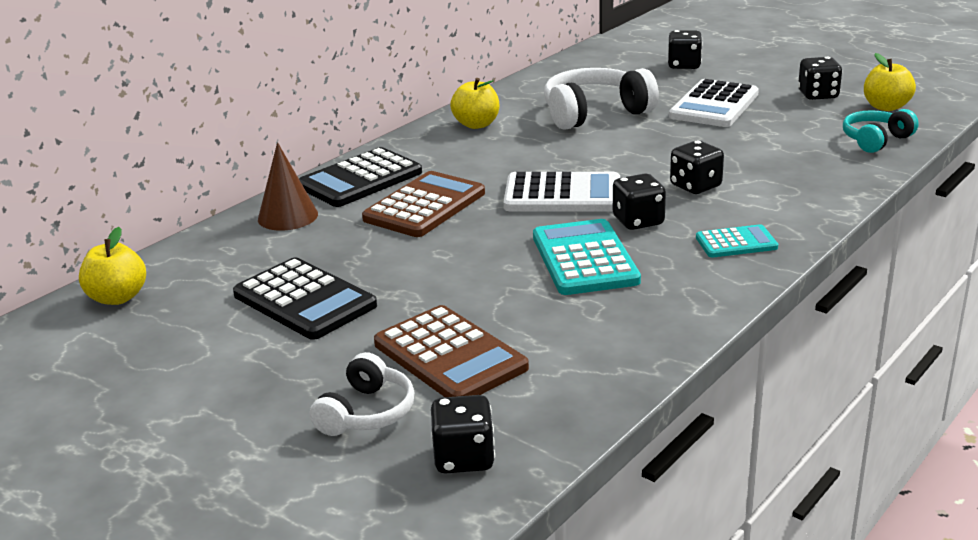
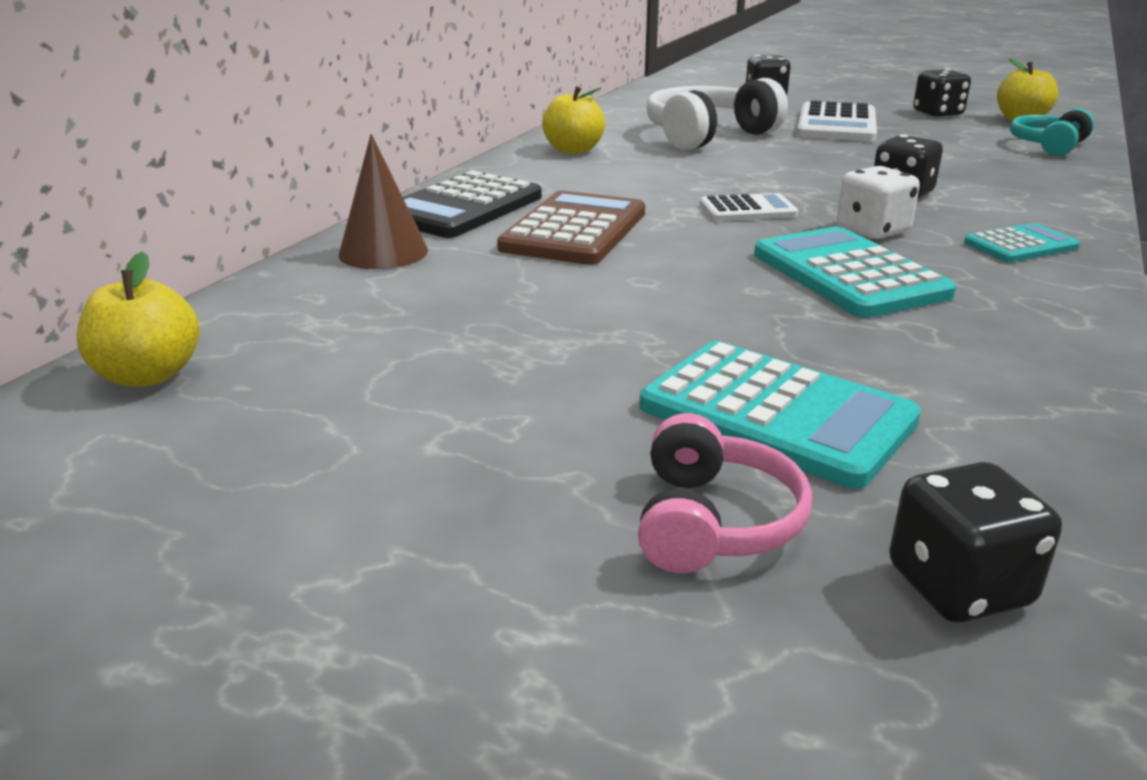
camera: 15 degrees left, 0 degrees up
black calculator [233,257,377,340] -> none
white headphones [310,352,414,436] -> pink headphones [638,413,812,573]
brown calculator [374,305,529,397] -> turquoise calculator [639,341,921,489]
white calculator [504,172,620,212] -> white calculator [700,193,799,221], size x0.57
black dice [613,173,666,230] -> white dice [837,166,920,239]

